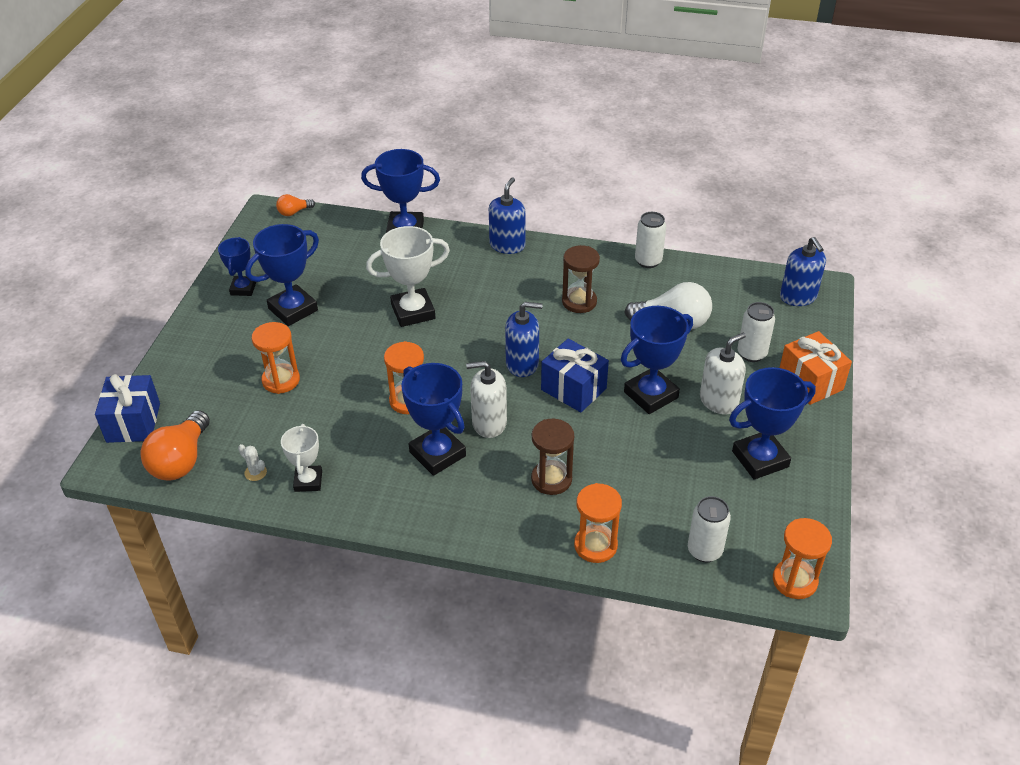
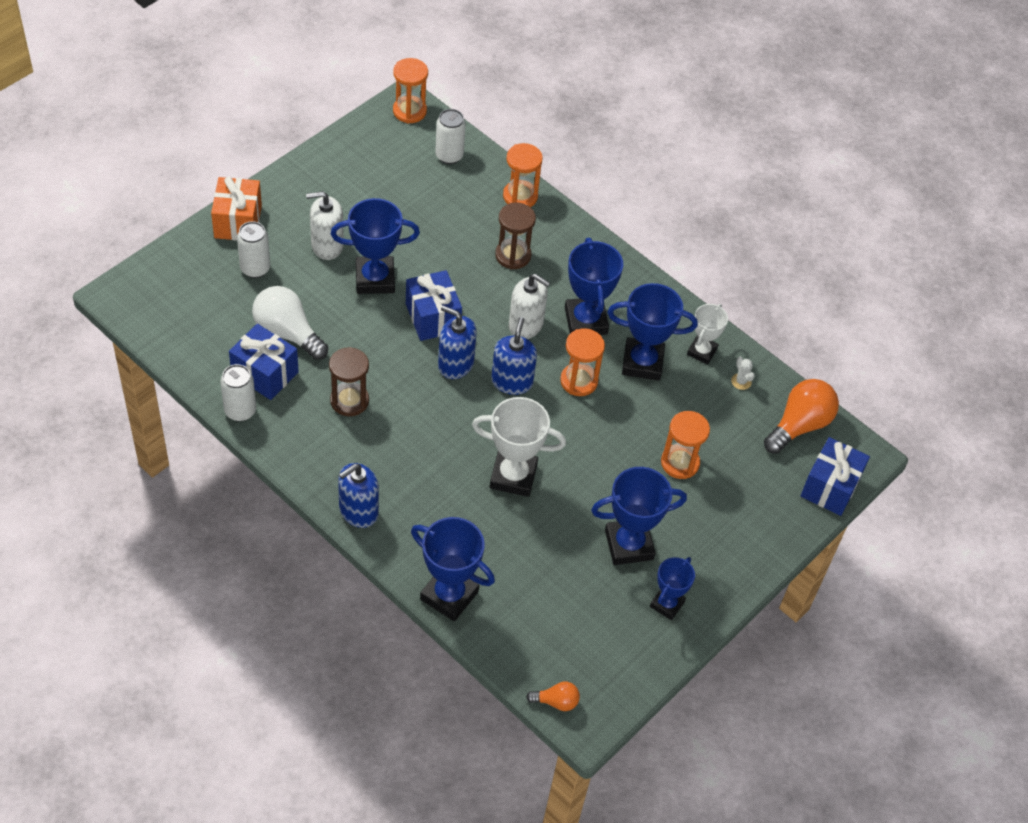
camera: 155 degrees left, 10 degrees up
blue trophy [729,367,816,480] -> blue trophy moved to [607,283,698,381]
blue soap dispenser [780,237,826,306] -> blue soap dispenser moved to [491,317,537,395]
none -> blue gift [229,324,299,400]

